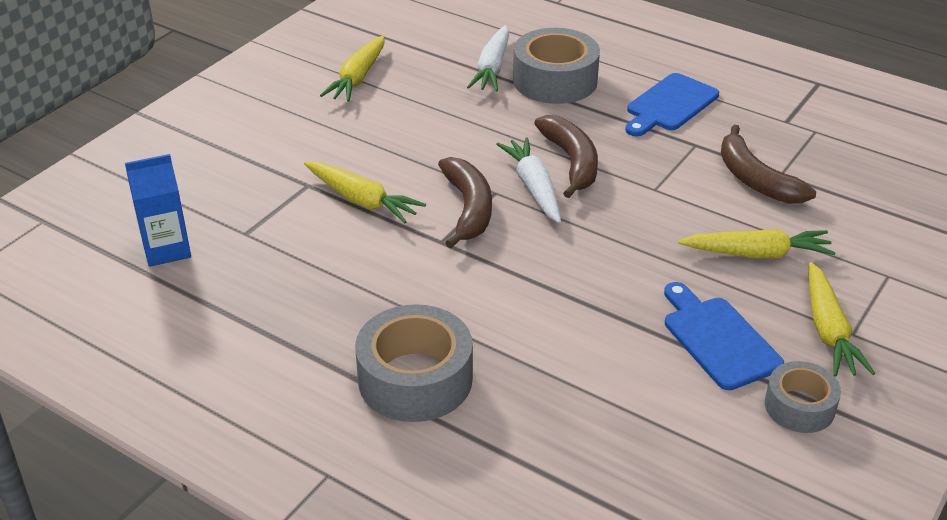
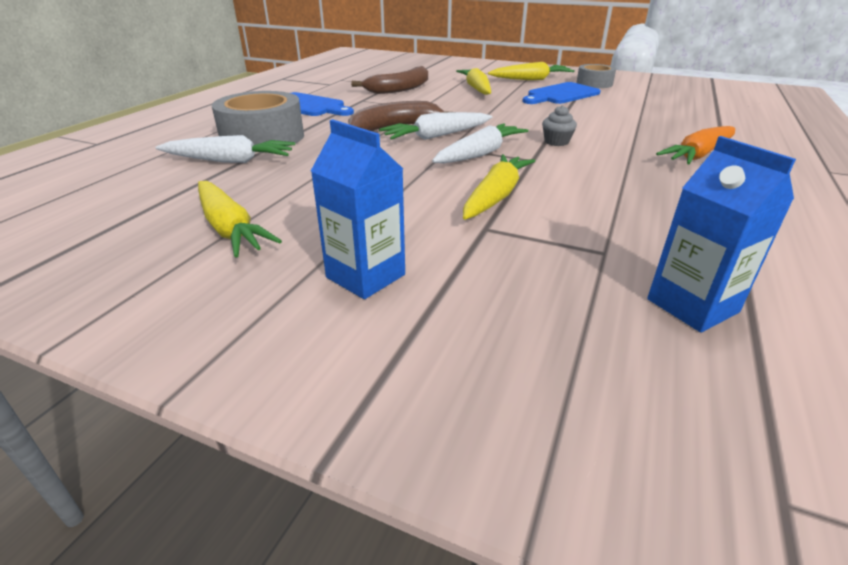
camera: 100 degrees left, 5 degrees down
yellow carrot [320,35,385,102] -> yellow carrot turned 45 degrees clockwise [198,181,282,258]
grey tape [355,304,473,422] -> orange carrot [656,126,735,164]
brown banana [438,157,492,248] -> white carrot [432,123,528,163]
none -> blue carton [311,119,405,299]
none -> grey cupcake [542,105,577,146]

